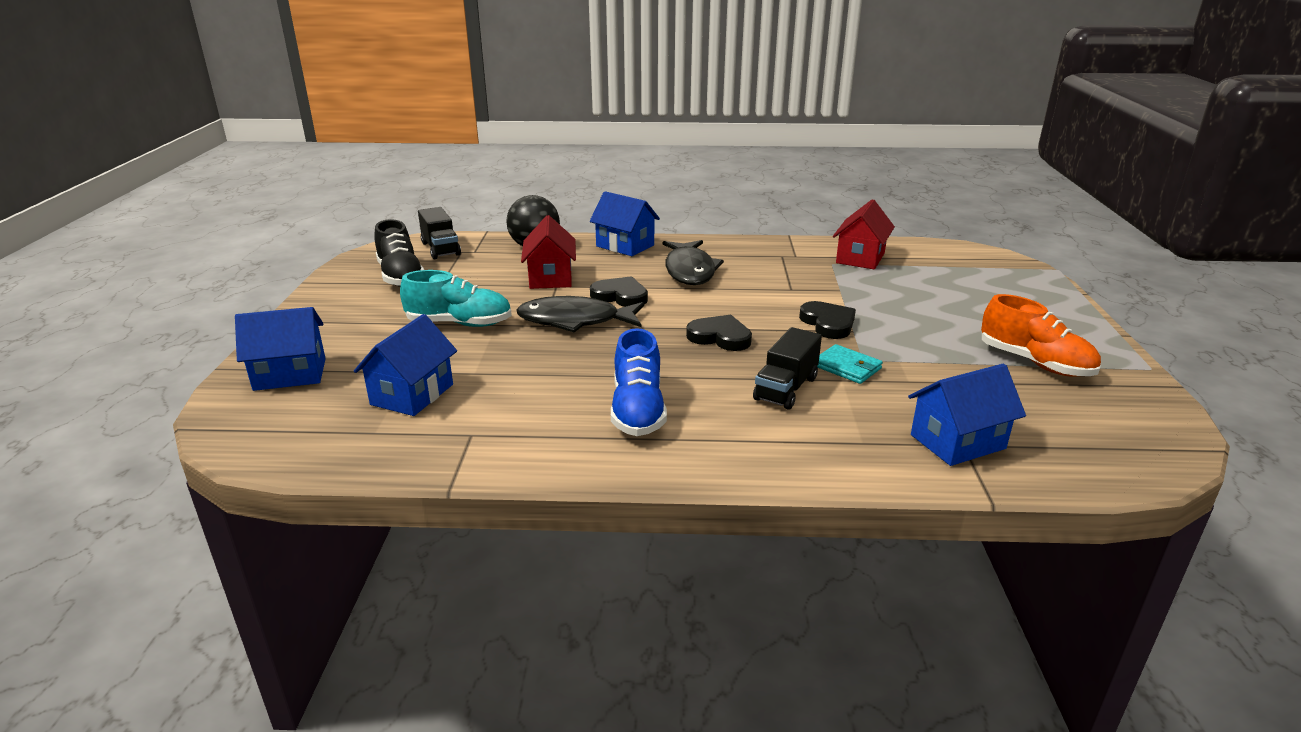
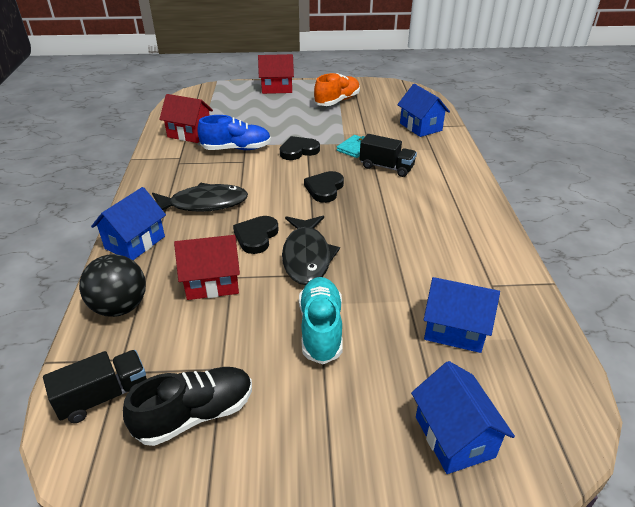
camera: 95 degrees left, 10 degrees up
blue shoe [611,328,667,436] -> blue shoe moved to [197,115,271,150]
none -> red house [258,54,294,94]

